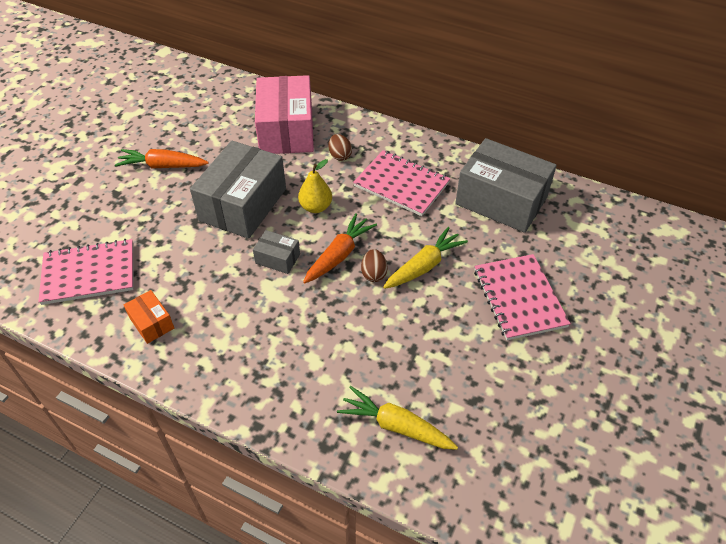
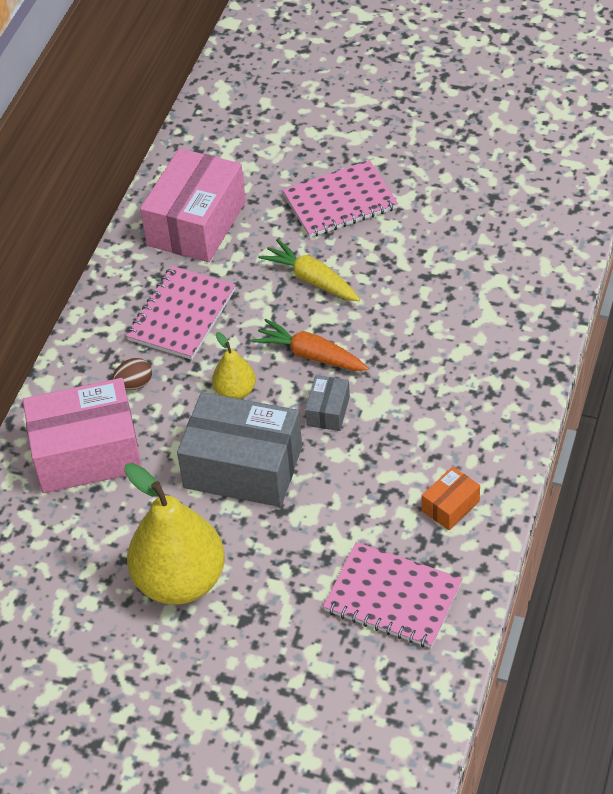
camera: 95 degrees left, 0 degrees up
pink notebook [38,239,133,305] -> pink notebook turned 45 degrees counterclockwise [323,542,463,648]
orange carrot [115,149,209,169] -> yellow pear [125,463,225,604]
yellow carrot [337,386,458,450] -> none
brown egg [361,249,387,282] -> none
grey box [455,138,557,233] -> pink box [140,148,246,262]

